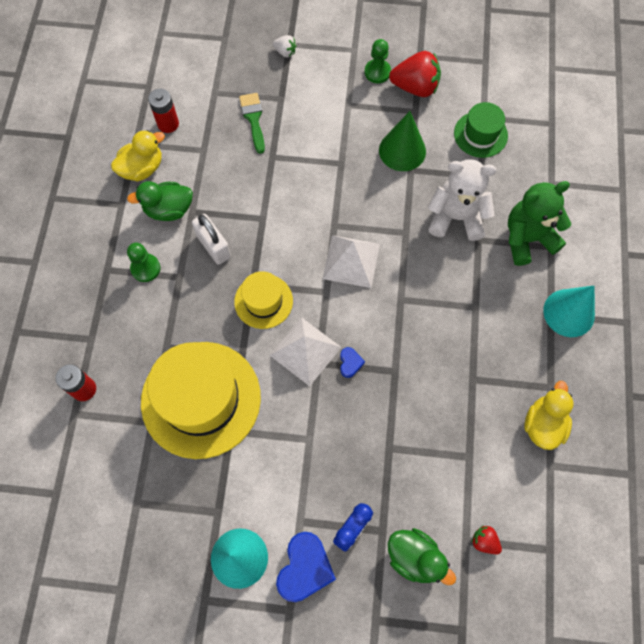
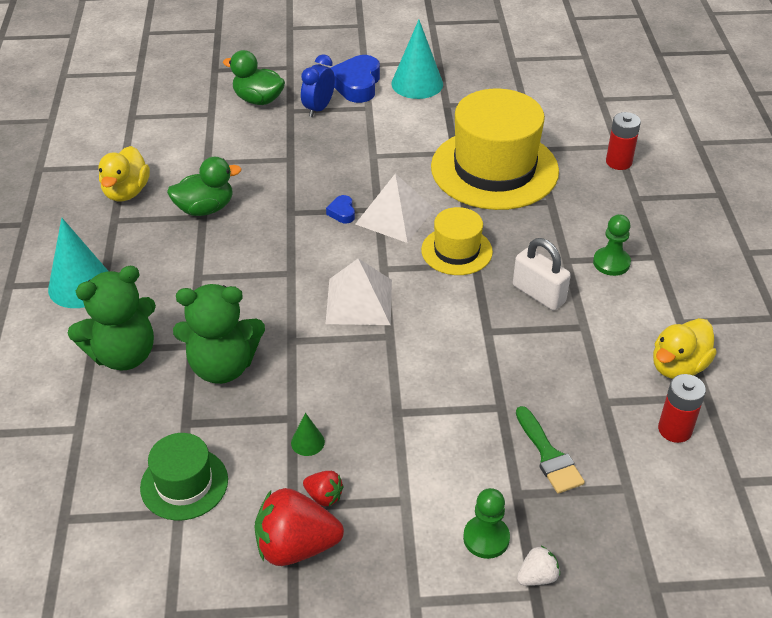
camera: 170 degrees right, 25 degrees down
green duck [127,181,193,221] -> green duck moved to [167,157,242,216]
white strawberry [273,35,297,57] -> white strawberry turned 135 degrees clockwise [517,546,560,586]
green pawn [365,39,391,83] -> green pawn moved to [463,488,510,559]
green cone [379,111,426,171] -> green cone [291,413,325,456], size x0.46
white teddy bear [428,159,496,241] -> green teddy bear [173,284,265,384]
red strawberry [471,526,502,554] -> red strawberry moved to [303,471,344,507]

